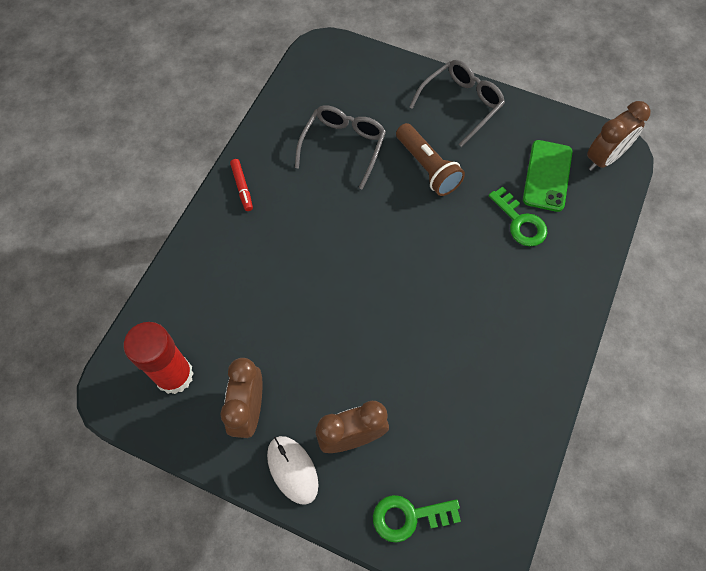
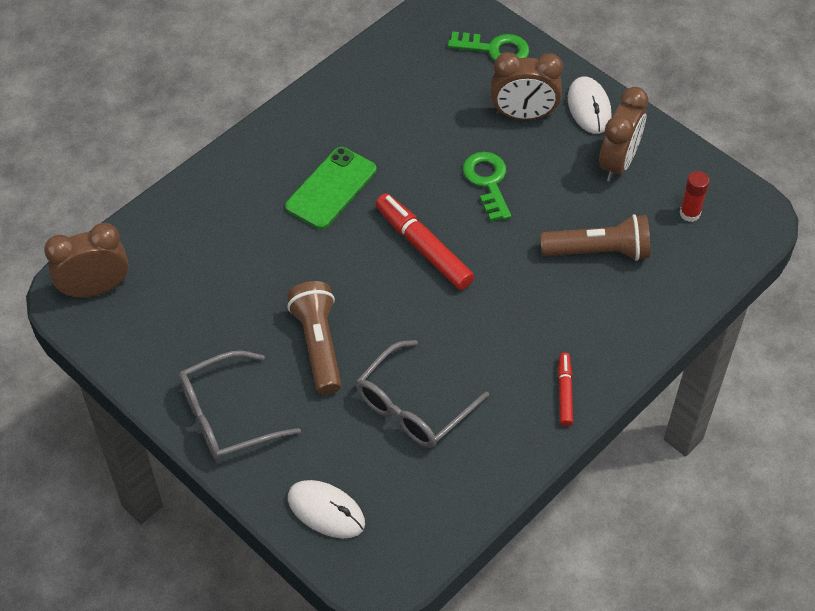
camera: 160 degrees left, 10 degrees down
red glue stick [124,322,194,394] -> red glue stick [680,171,710,222], size x0.49
green key [489,187,547,246] -> green key moved to [463,152,511,221]
green phone [523,140,572,212] -> green phone moved to [285,147,376,229]
none -> white mouse [288,480,365,538]
none -> red marker [376,193,474,290]
none -> brown flashlight [540,214,650,261]

